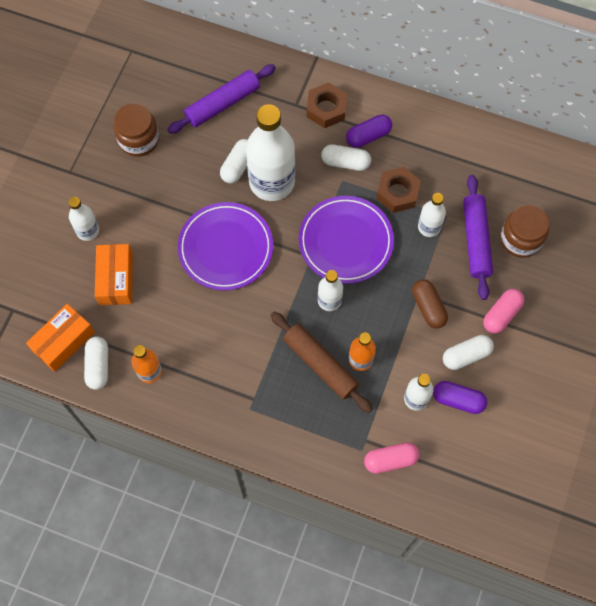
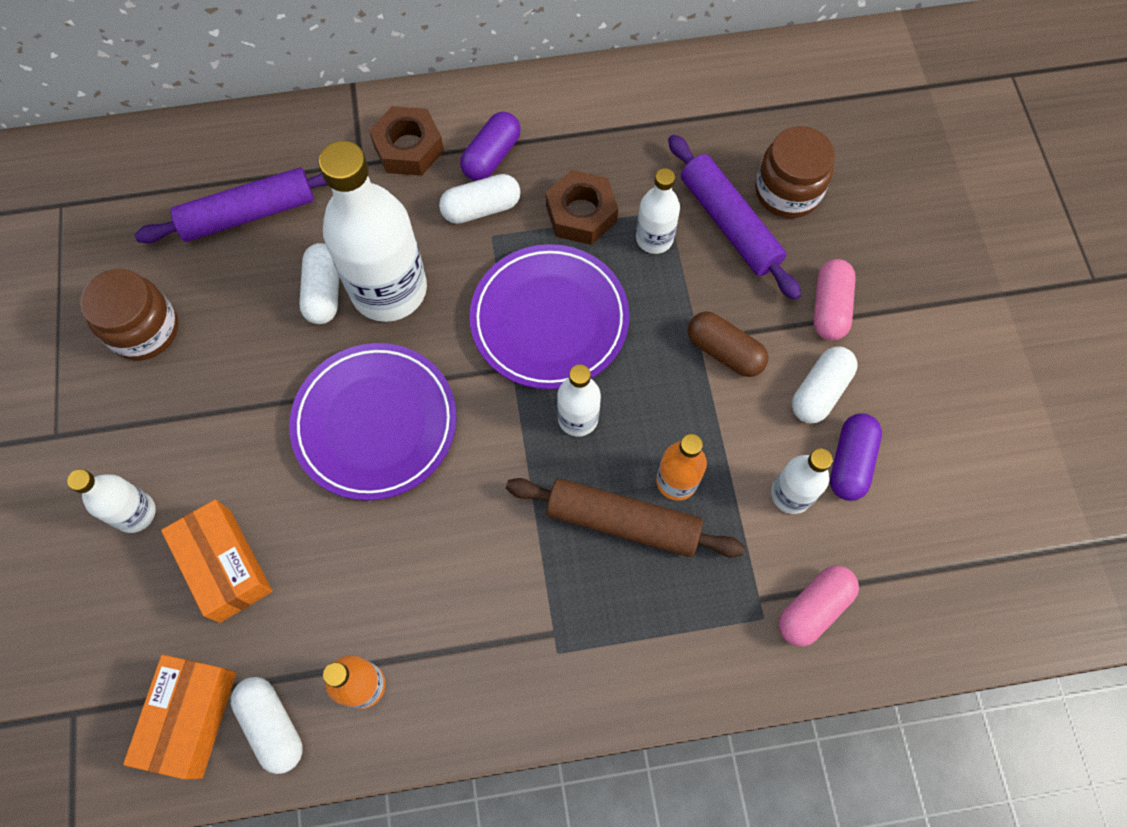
camera: 30 degrees left, 0 degrees up
purple rolling pin [167,64,276,134] -> purple rolling pin turned 45 degrees clockwise [135,168,327,243]
purple capsule [433,381,487,414] -> purple capsule turned 60 degrees counterclockwise [830,414,882,501]

